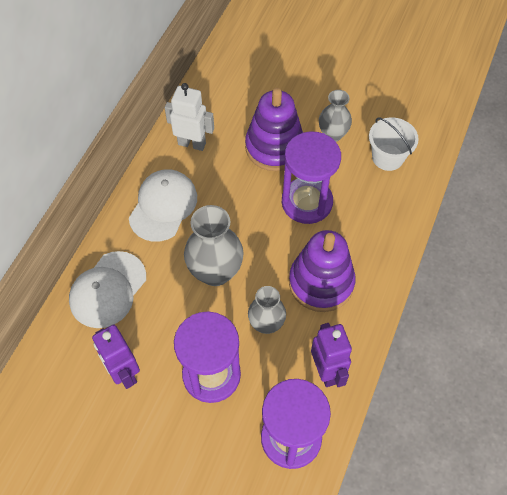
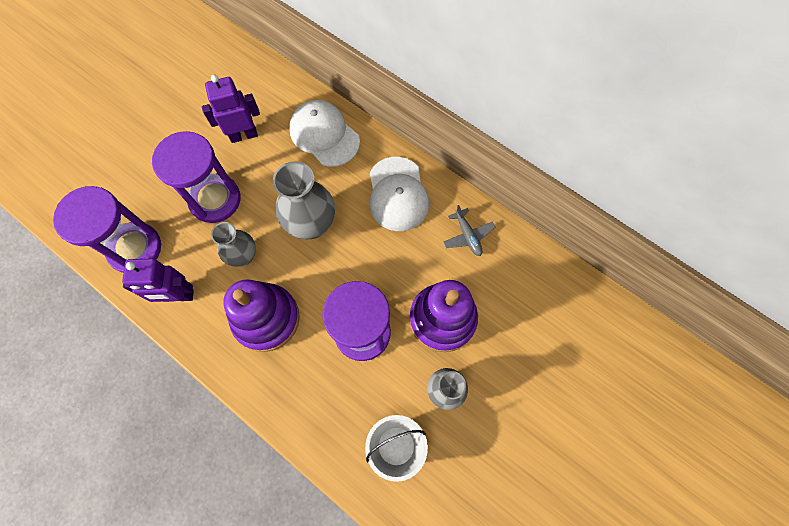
camera: 105 degrees right, 10 degrees up
white cap [129,169,197,242] -> white cap turned 45 degrees clockwise [370,157,429,231]
white robot [165,83,214,151] -> grey plane [443,205,495,256]

